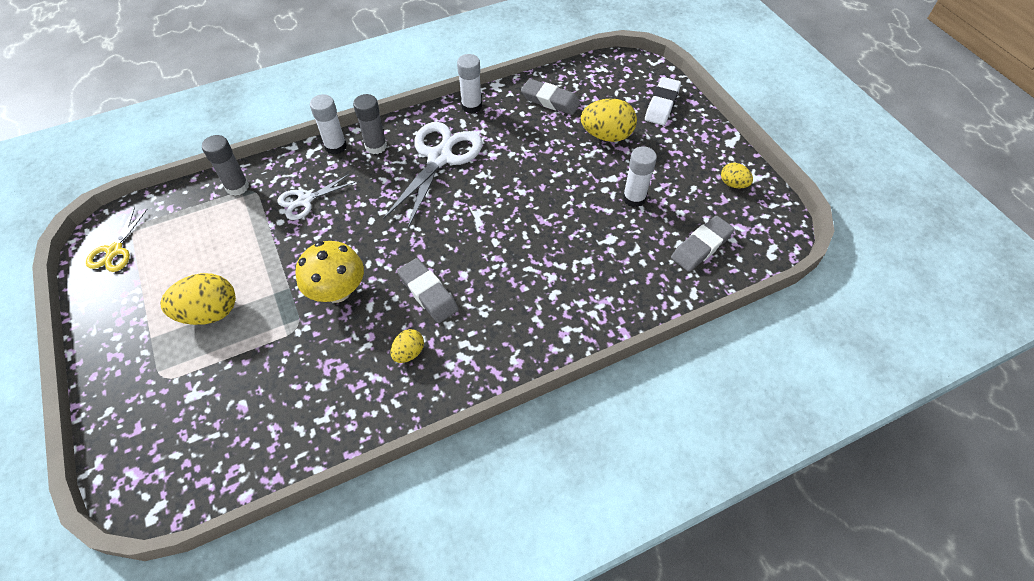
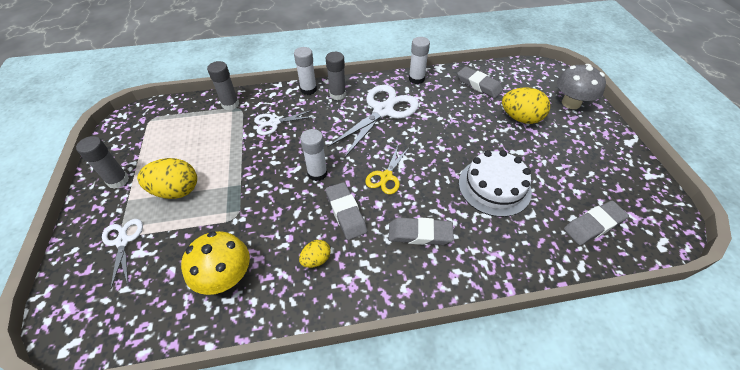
camera: 15 degrees right, 5 degrees down
yellow scissors [86,207,148,272] -> yellow scissors moved to [365,146,409,194]
yellow mushroom [295,241,364,303] -> yellow mushroom moved to [181,231,250,295]
white glue stick [623,146,657,207] -> white glue stick moved to [300,129,327,181]
white eraser [645,77,681,125] -> grey mushroom [557,64,606,109]
yellow egg [721,163,753,188] -> none
none -> grey glue stick [76,136,129,189]
none -> white scissors [102,219,143,288]
none -> grey eraser [388,217,454,245]
none -> white cake [459,150,532,217]

